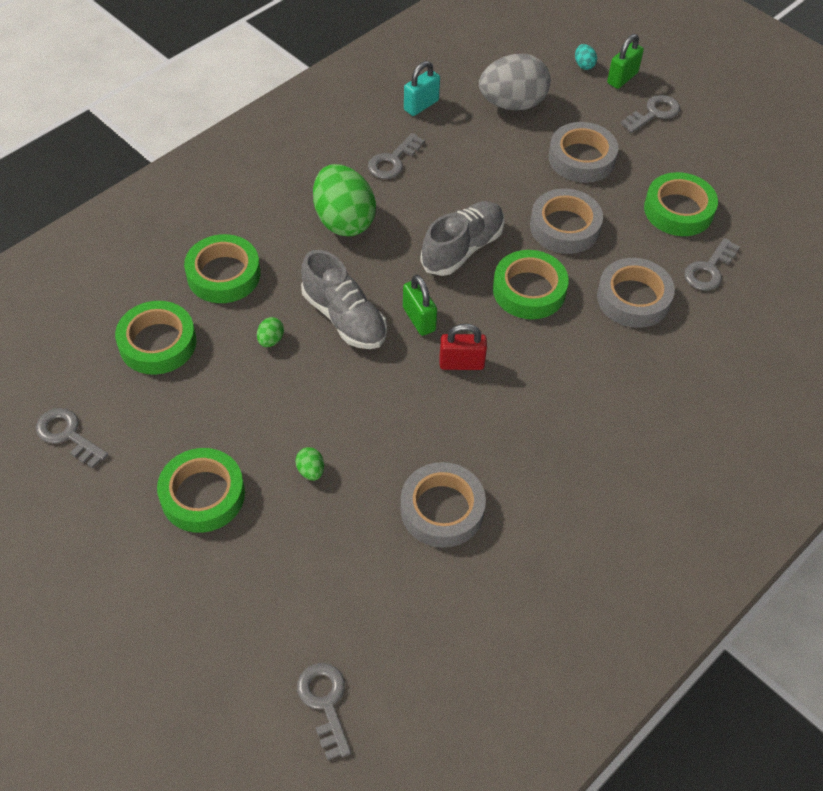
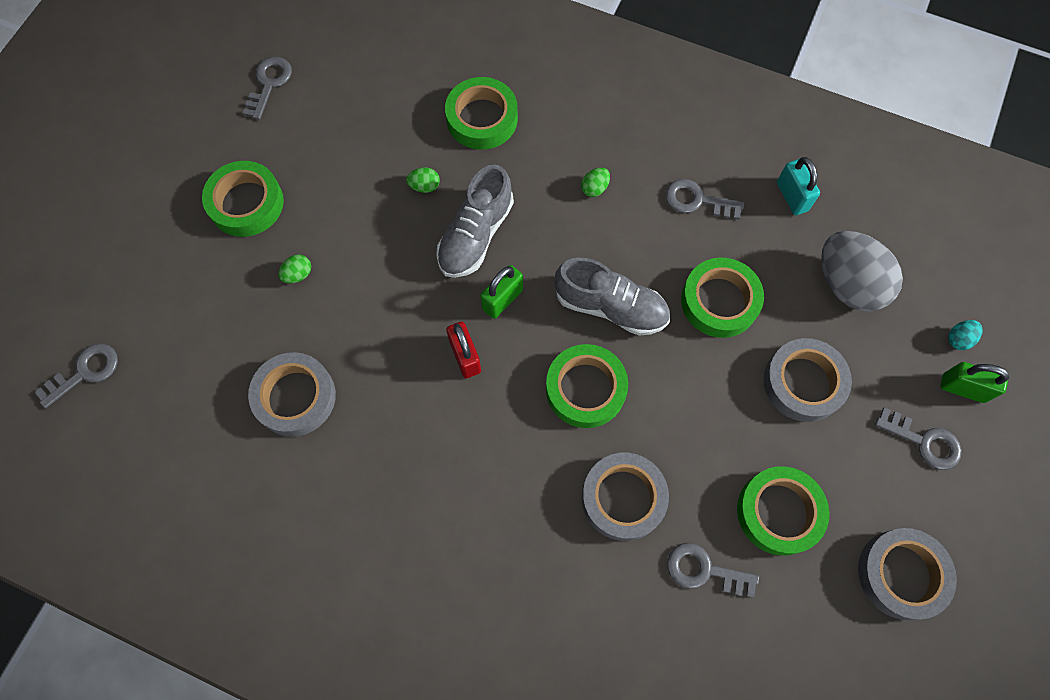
camera: 70 degrees right, 15 degrees up
green tape [115,301,196,375] -> green tape moved to [681,258,764,338]
green egg [313,164,376,236] -> green egg [581,168,610,197], size x0.40
turquoise padlock [404,61,440,116] -> turquoise padlock turned 45 degrees clockwise [777,157,820,215]
grey tape [530,188,603,254] -> grey tape moved to [858,528,957,620]

